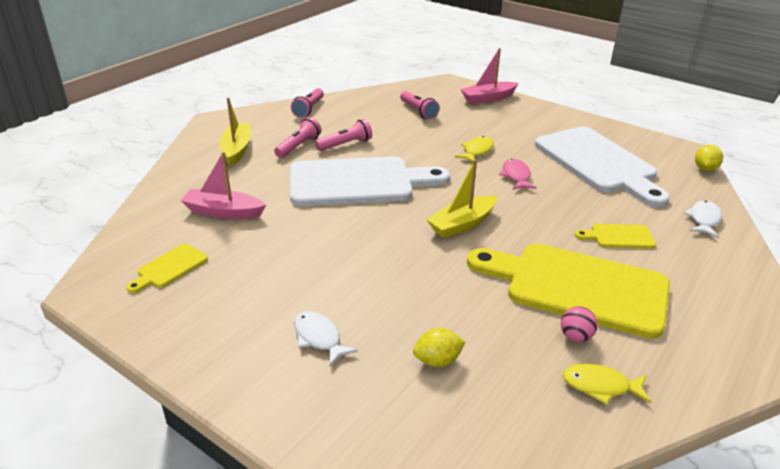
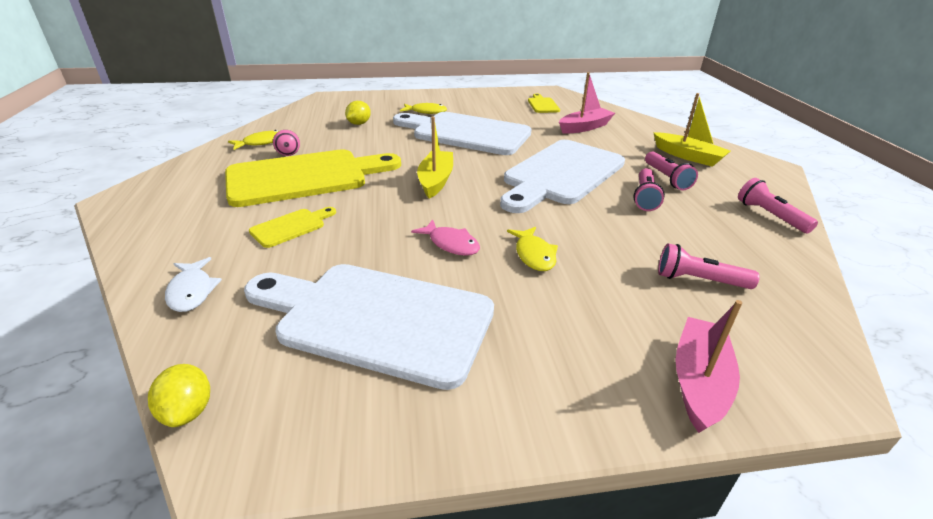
camera: 135 degrees right, 0 degrees up
white fish [294,311,358,366] -> yellow fish [400,103,447,114]
none -> white cutting board [393,112,531,155]

